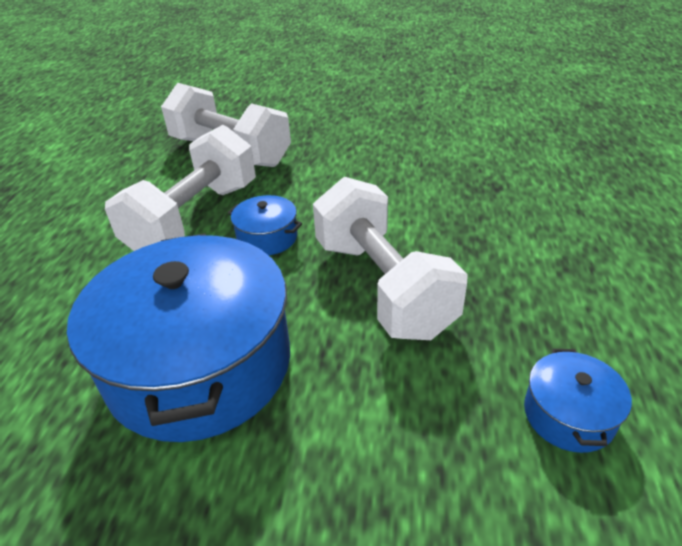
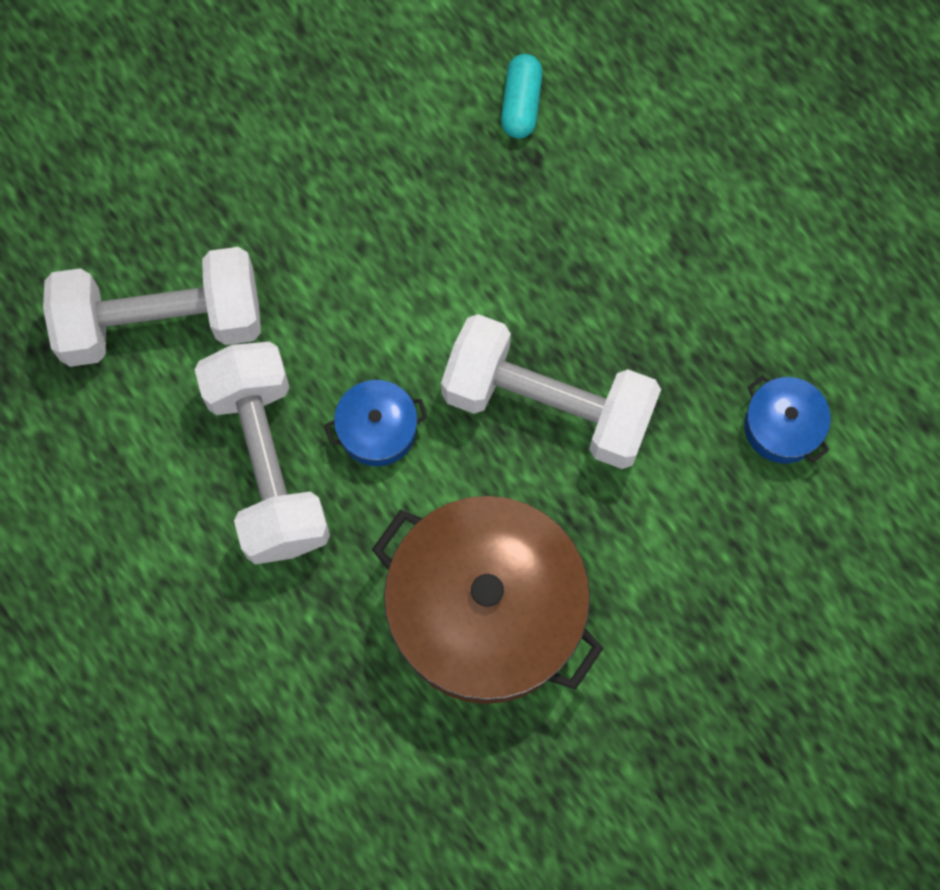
camera: 45 degrees left, 35 degrees up
blue pot [67,233,290,442] -> brown pot [372,496,604,704]
none -> turquoise capsule [501,54,543,139]

